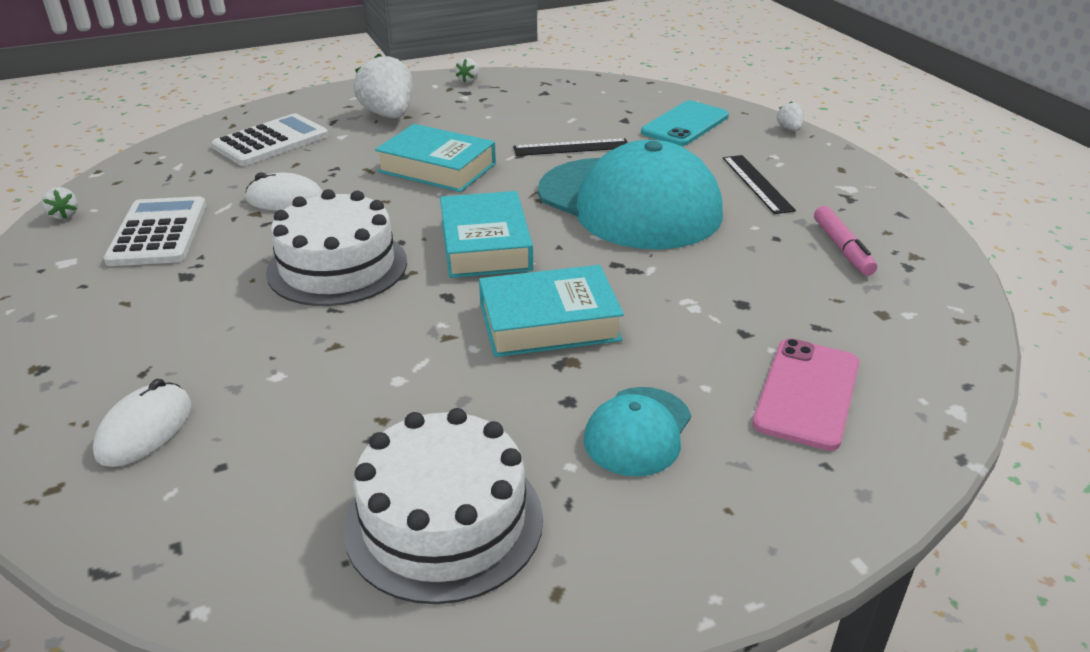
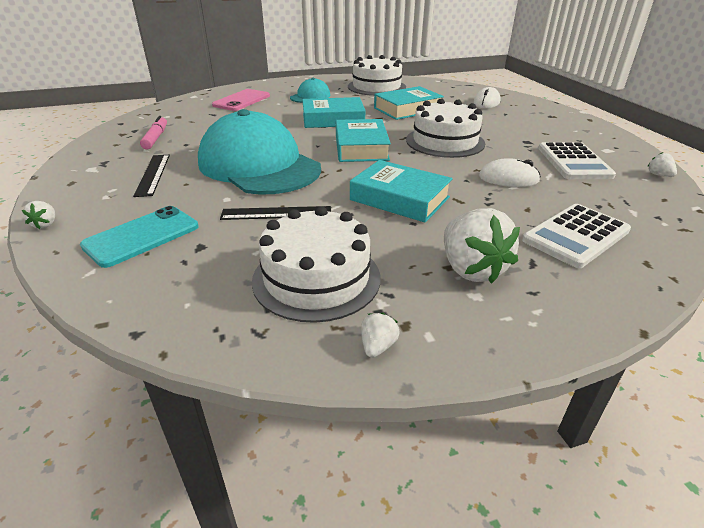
camera: 175 degrees left, 0 degrees up
none -> white cake [252,206,381,323]
none -> turquoise book [374,86,444,120]

